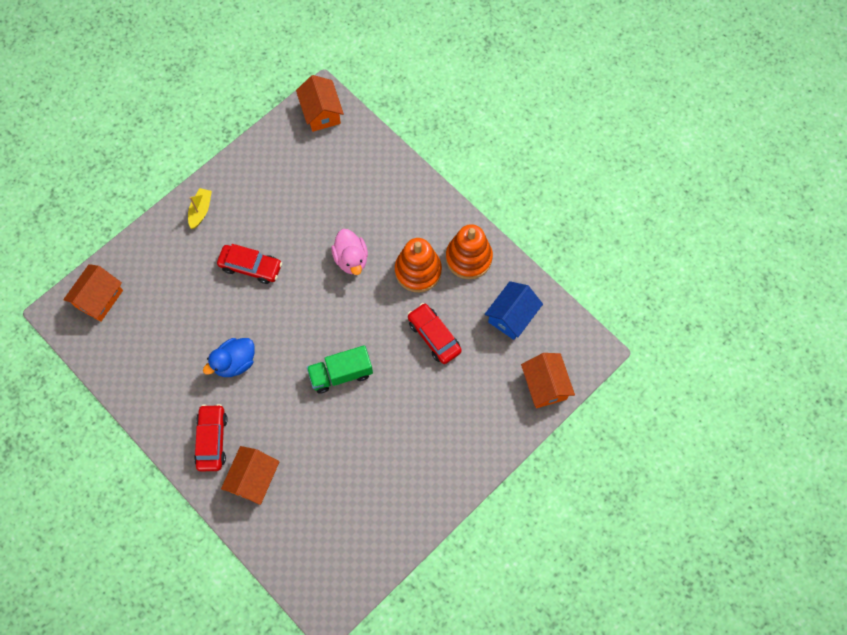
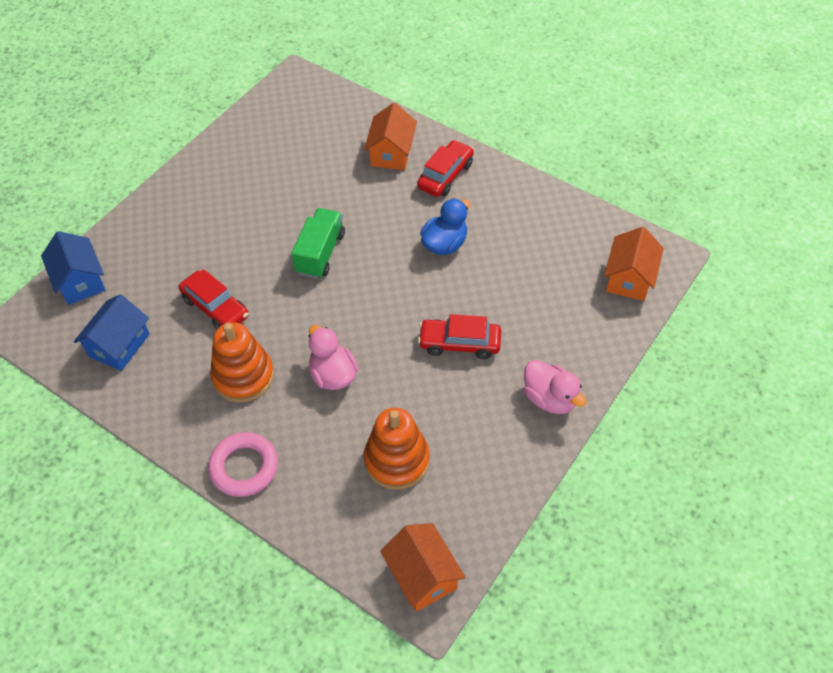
camera: 170 degrees right, 15 degrees down
yellow boat [188,188,212,229] -> pink duck [524,360,586,414]
red car [194,404,228,471] -> red car turned 135 degrees counterclockwise [417,140,474,197]
green truck [307,345,373,394] -> green truck turned 45 degrees counterclockwise [291,208,345,279]
orange stacking toy [446,224,493,279] -> orange stacking toy moved to [364,408,430,490]
orange house [521,353,575,408] -> blue house [41,231,105,305]
none -> pink ring [208,432,278,497]

